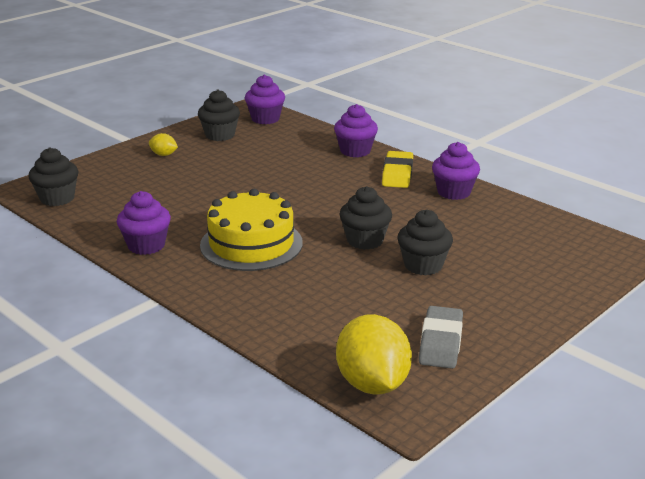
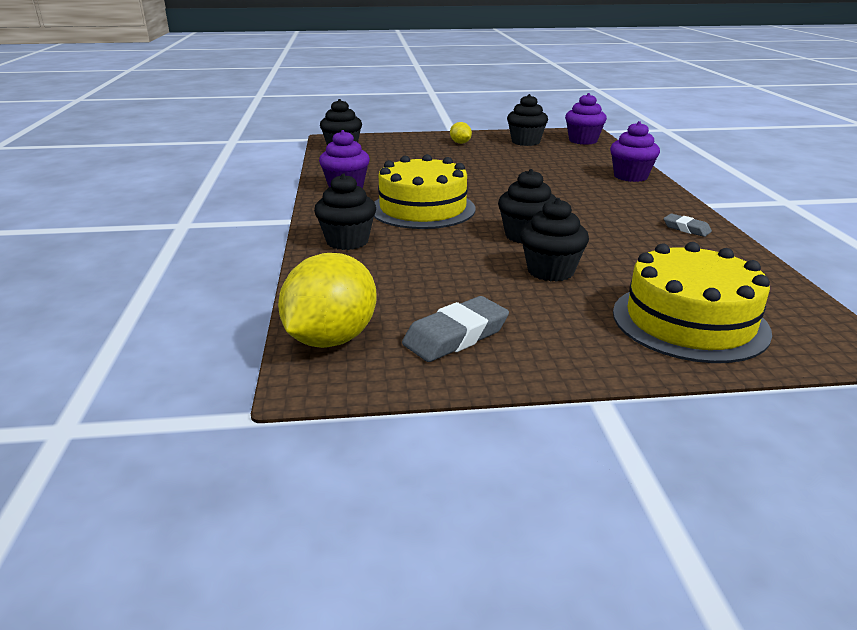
camera: 40 degrees right, 0 degrees up
yellow eraser [382,151,413,188] -> none
purple cupcake [432,142,480,200] -> grey eraser [663,214,712,237]
none -> black cupcake [314,173,376,250]
none -> yellow cake [613,242,772,363]

